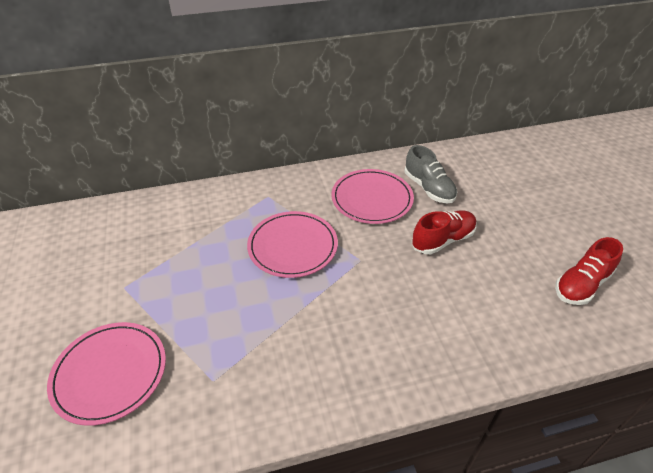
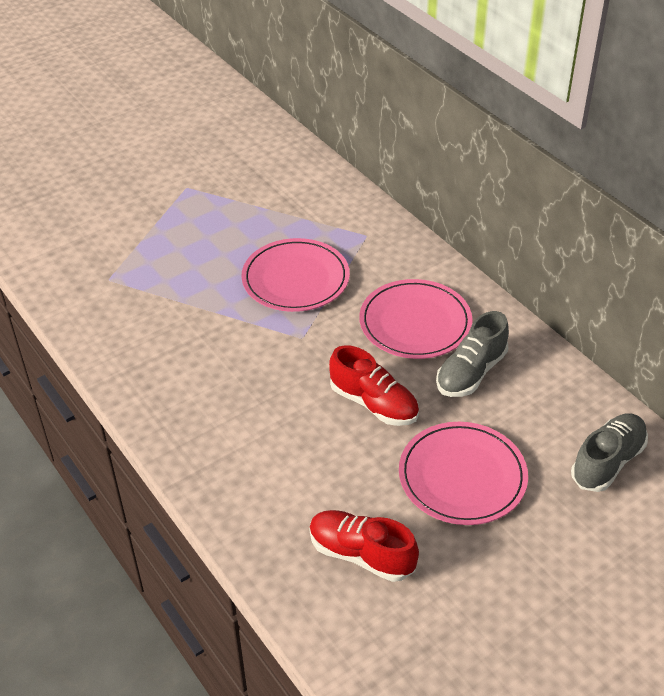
camera: 70 degrees right, 0 degrees up
pink plate [47,322,166,426] -> pink plate moved to [399,422,528,525]
none -> grey shoe [571,414,648,492]

